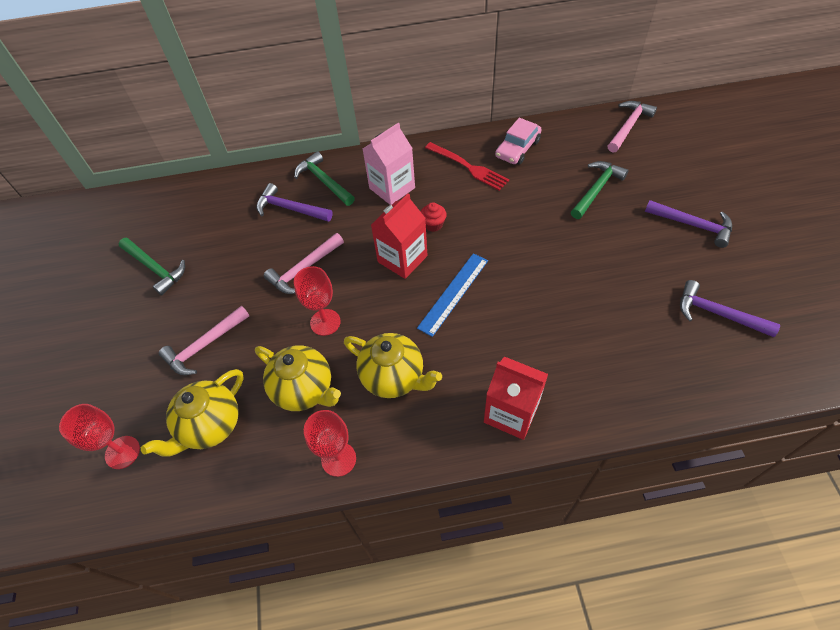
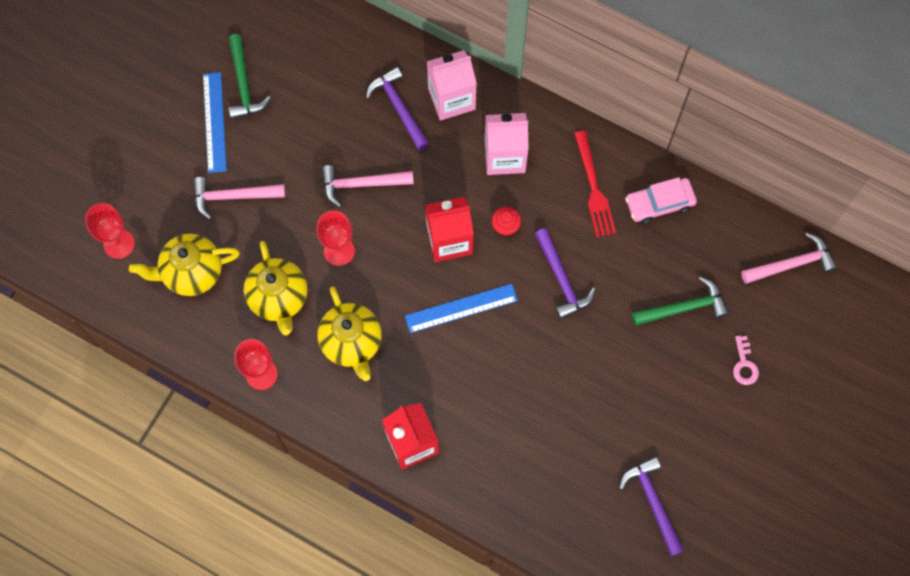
camera: 35 degrees right, 15 degrees up
green hammer [294,151,355,206] -> pink carton [427,50,477,121]
purple hammer [645,200,732,248] -> purple hammer moved to [535,228,596,319]
none -> blue ruler [203,72,227,173]
none -> pink key [733,336,759,385]

